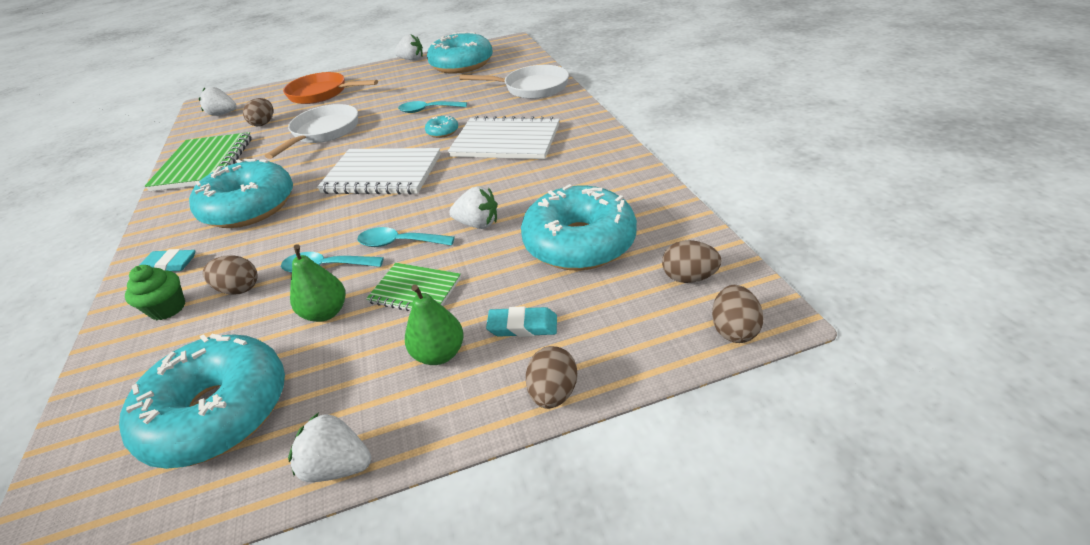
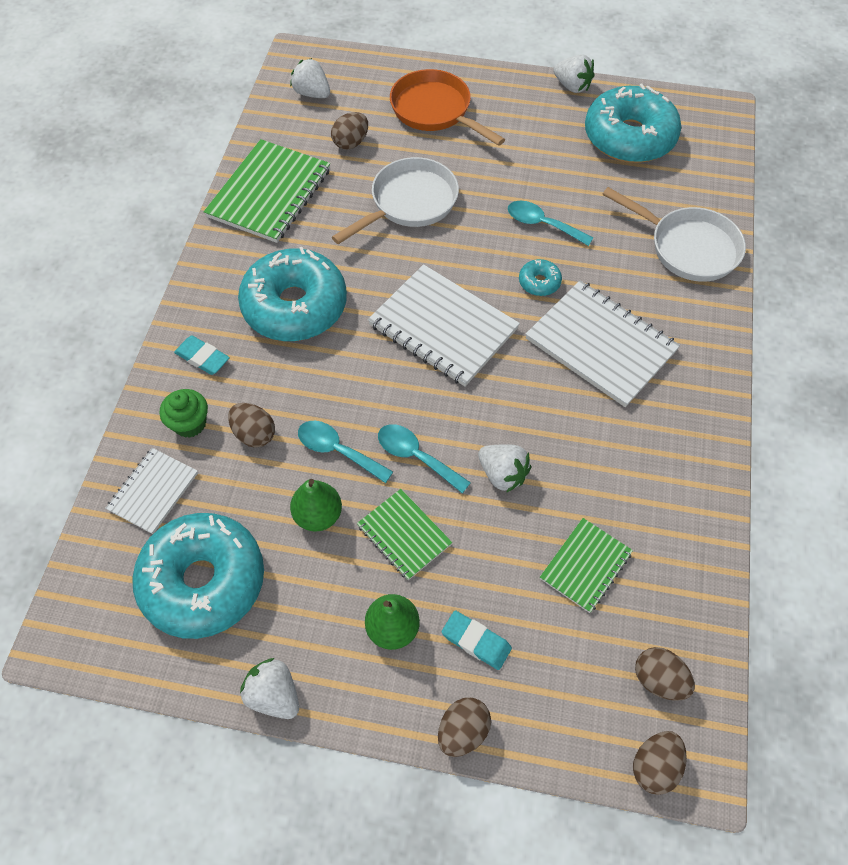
camera: 25 degrees right, 20 degrees up
turquoise donut [521,184,637,270] -> green notebook [540,518,633,613]
none -> white notebook [106,448,198,534]

